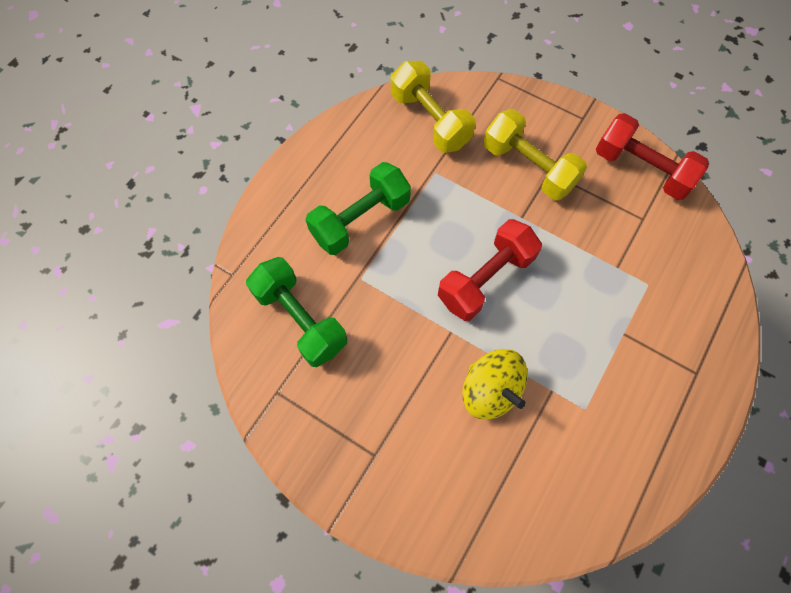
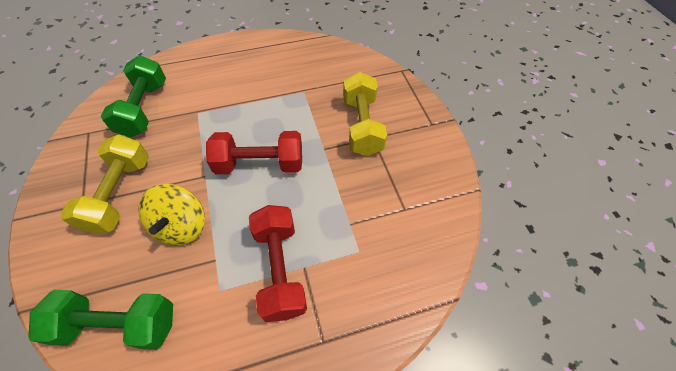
camera: 40 degrees right, 10 degrees down
green dumbbell [306,162,411,255] -> green dumbbell moved to [28,290,173,350]
yellow dumbbell [391,61,475,153] -> yellow dumbbell moved to [60,134,149,234]
red dumbbell [596,113,709,200] -> red dumbbell moved to [249,205,307,322]

